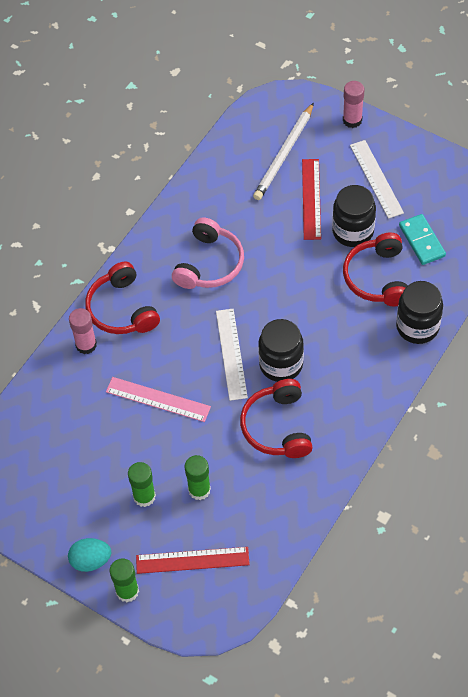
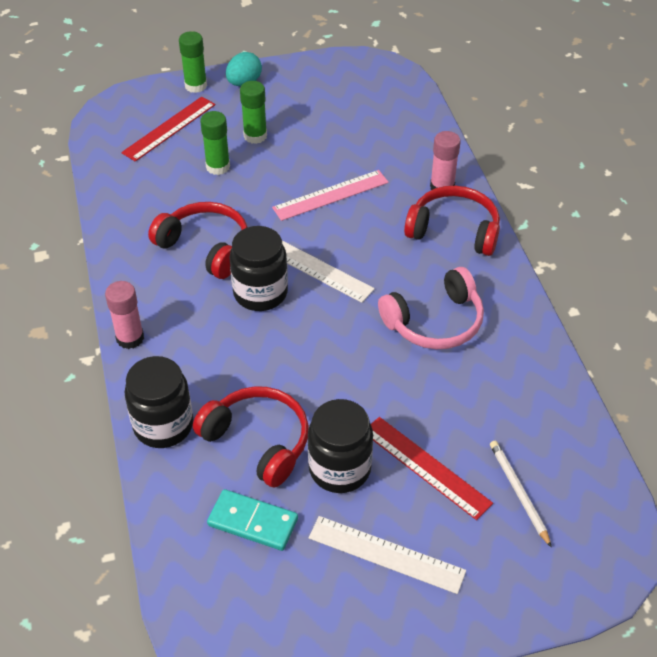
camera: 130 degrees right, 10 degrees down
pink headphones [172,217,244,289] -> pink headphones turned 90 degrees counterclockwise [378,267,484,349]
white pencil [253,103,314,200] -> white pencil [490,441,552,548], size x0.62
pink glue stick [343,81,364,128] -> pink glue stick moved to [105,281,144,349]

